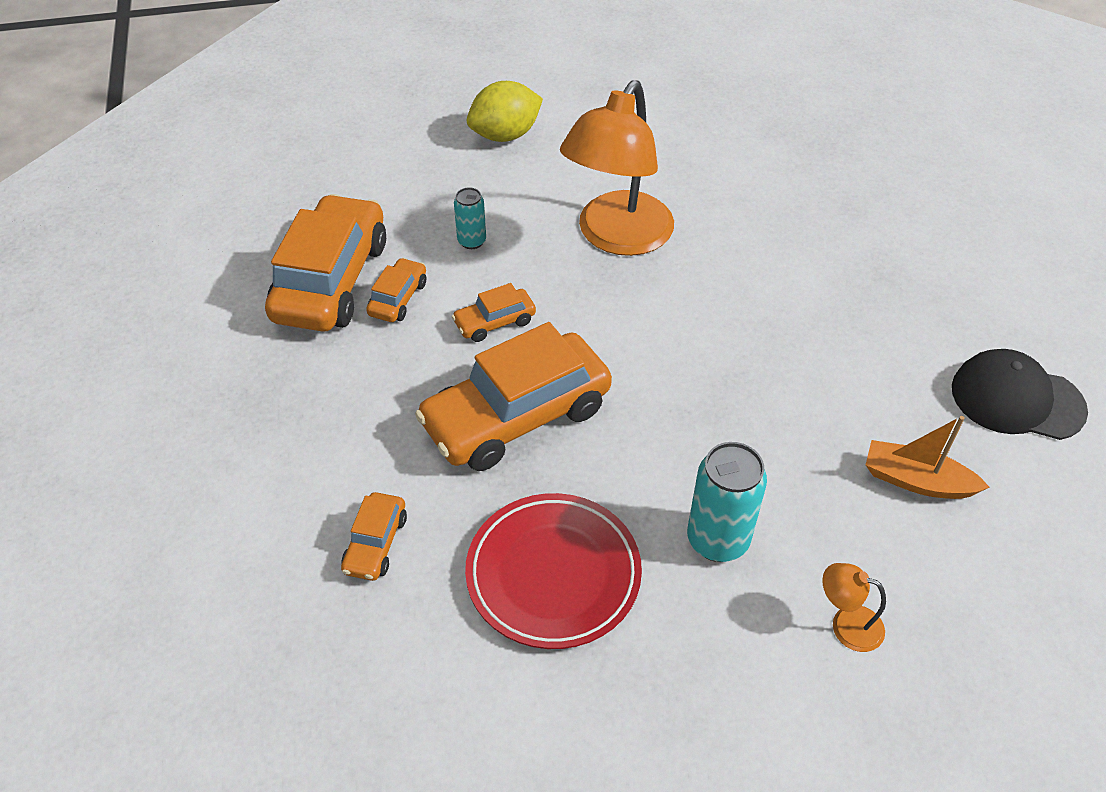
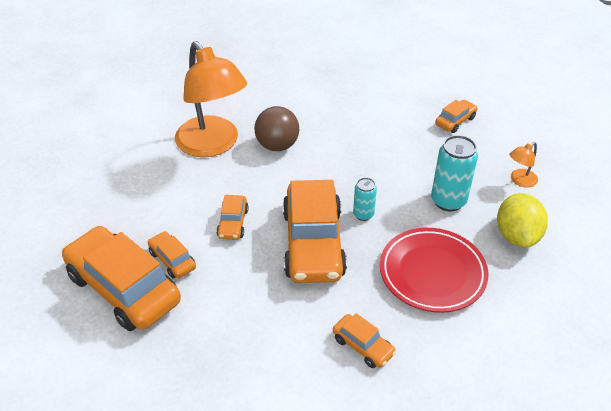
camera: 60 degrees left, 5 degrees down
turquoise can [454,187,486,249] -> turquoise can moved to [353,178,377,221]
yellow lemon [467,81,543,142] -> yellow lemon moved to [497,193,548,248]
orange boat [866,416,990,499] -> orange car [435,100,478,133]
black cap [952,349,1088,440] -> none
none -> brown ball [254,106,299,151]

